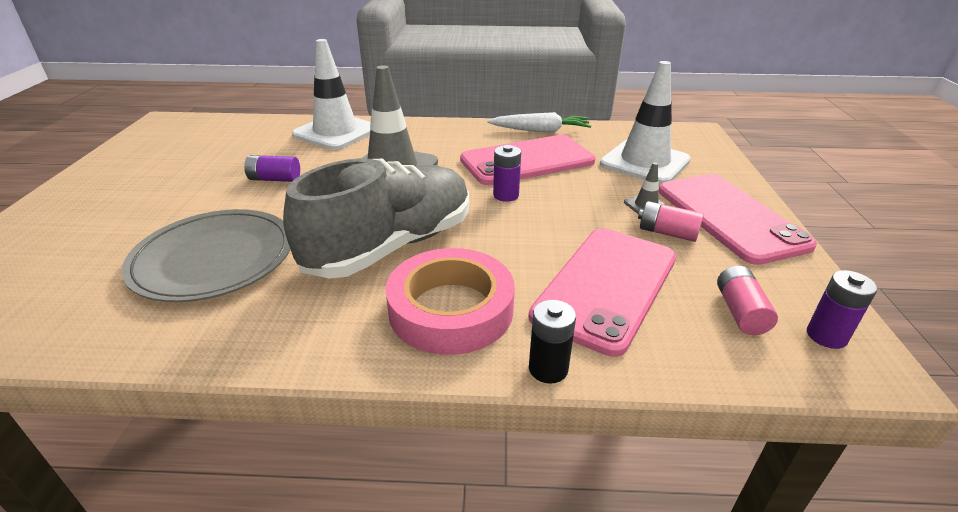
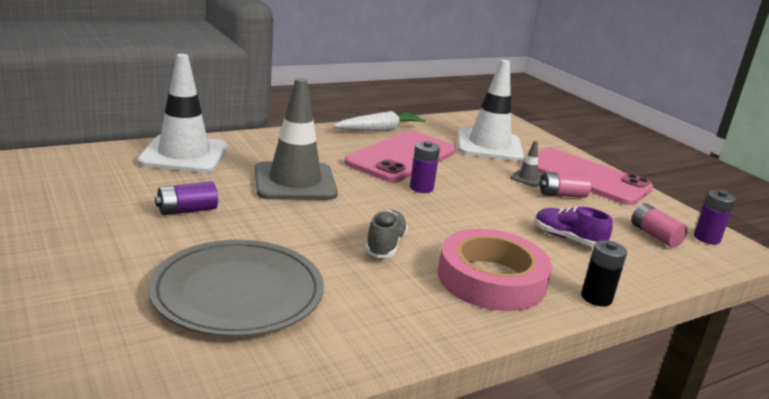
camera: 35 degrees left, 10 degrees down
grey shoe [283,158,469,279] -> grey shoe [365,210,408,258], size x0.43
pink phone [529,228,676,357] -> purple shoe [535,207,613,247]

